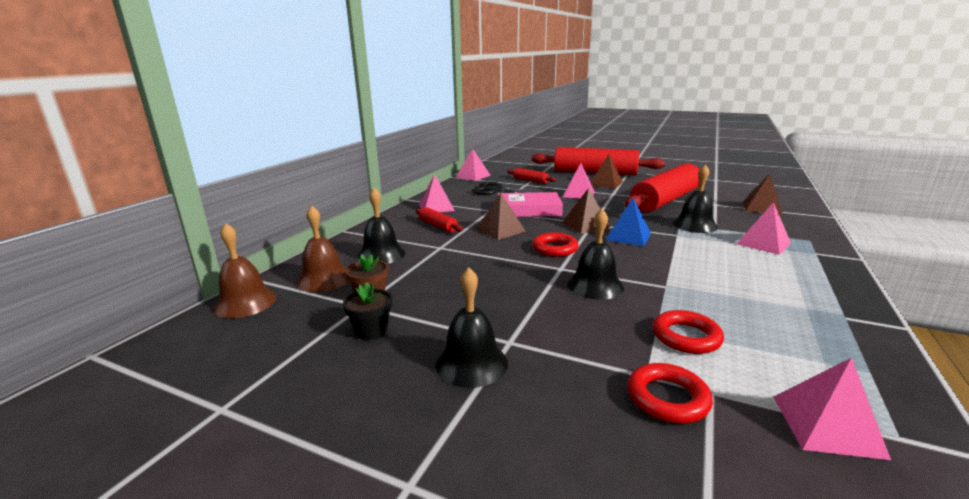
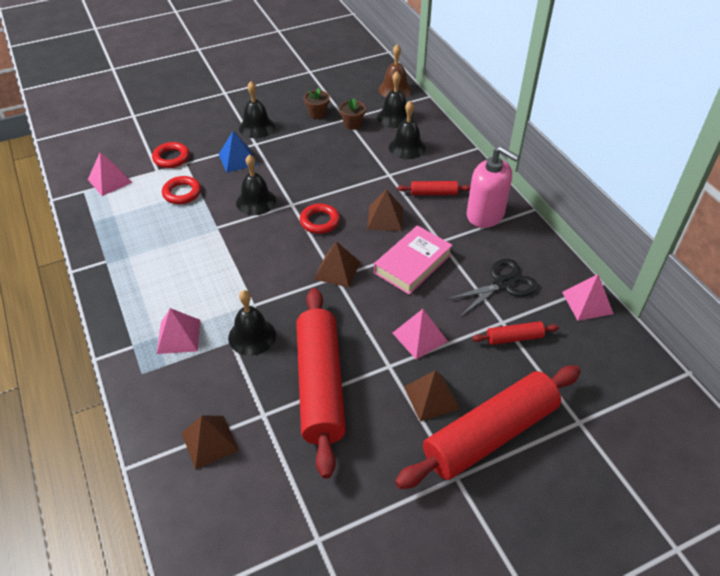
camera: 130 degrees right, 25 degrees up
brown bell [296,205,349,292] -> black bell [377,71,412,128]
black flower pot [343,282,392,340] -> brown flower pot [304,88,330,119]
pink pyramid [419,174,455,212] -> pink soap dispenser [467,146,520,228]
blue pyramid [606,198,651,246] -> blue pyramid moved to [219,131,257,173]

